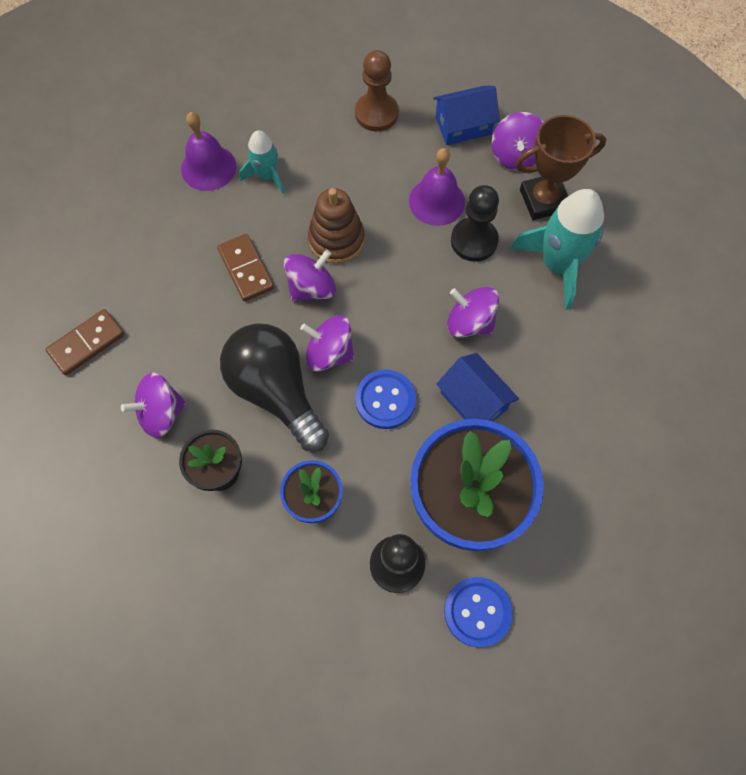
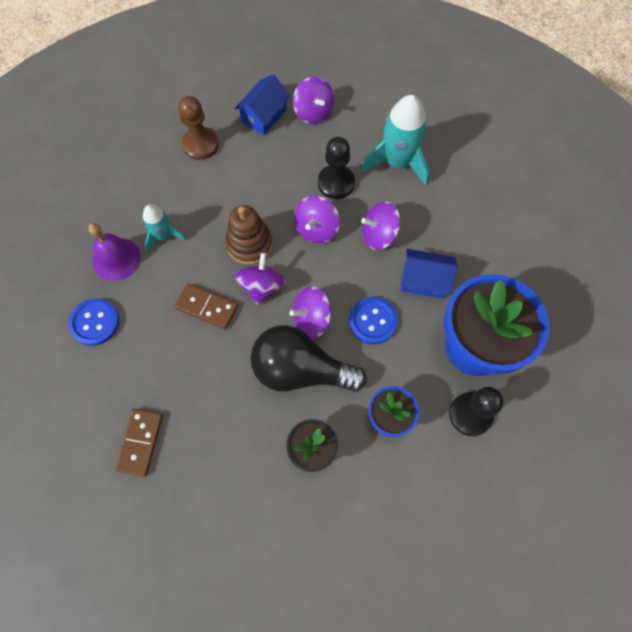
camera: 40 degrees left, 0 degrees up
purple spinning top [121,373,187,438] -> purple spinning top moved to [294,196,340,244]
purple bell [409,148,465,226] -> none
blue button [444,577,513,648] -> blue button moved to [68,298,119,346]
brown trophy [516,115,606,220] -> none

